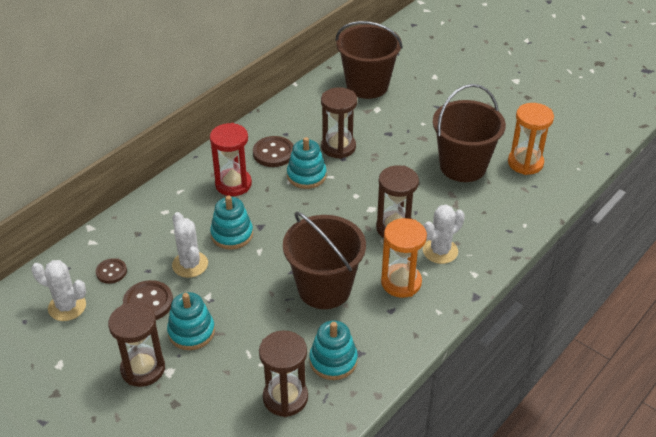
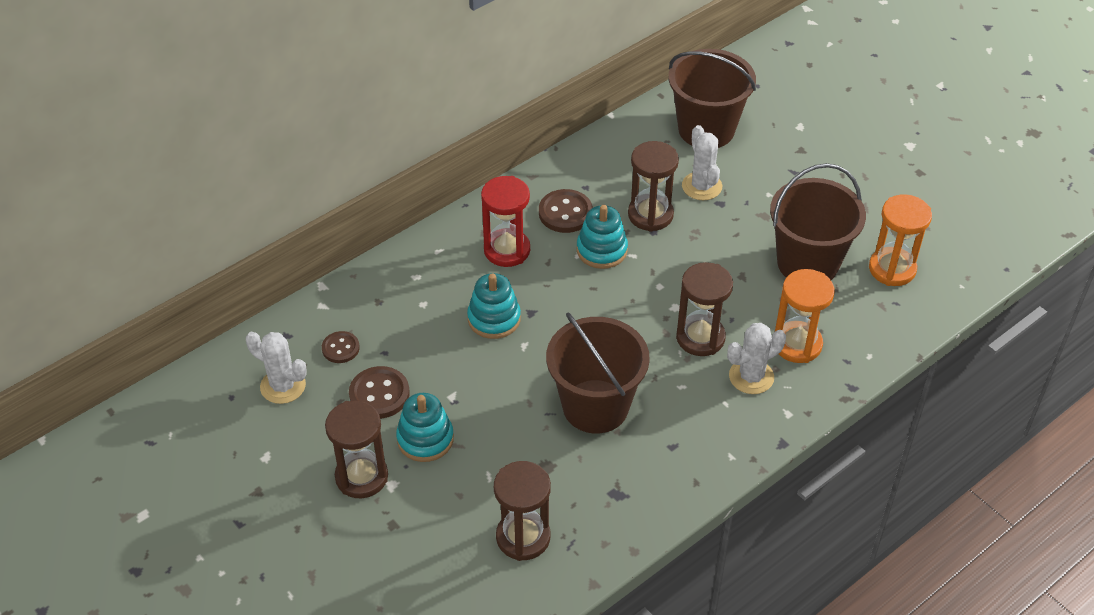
camera: 10 degrees right, 5 degrees up
white cactus [172,212,208,278] -> white cactus moved to [682,125,722,200]
turquoise stacking toy [309,320,358,380] -> none
orange hourglass [381,218,427,298] -> orange hourglass moved to [775,269,835,363]

